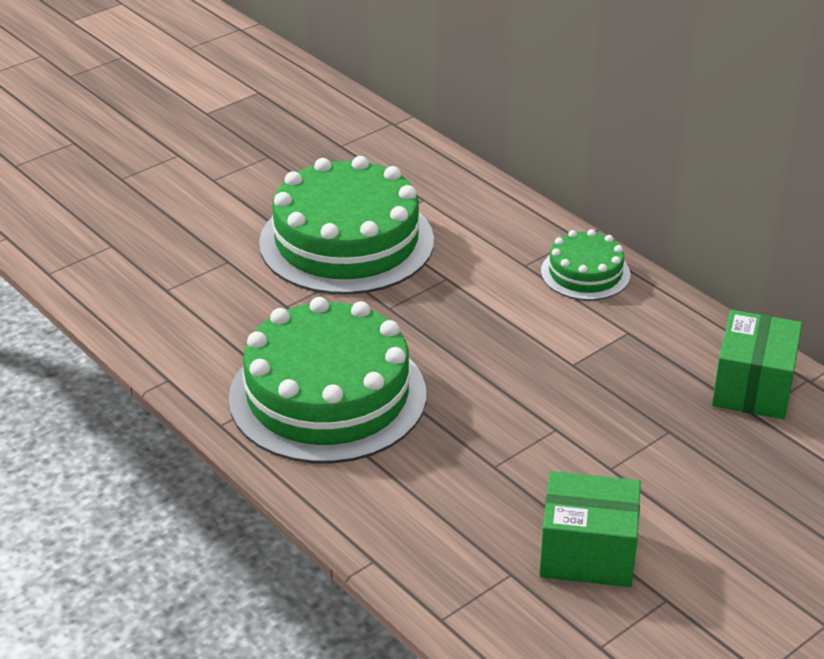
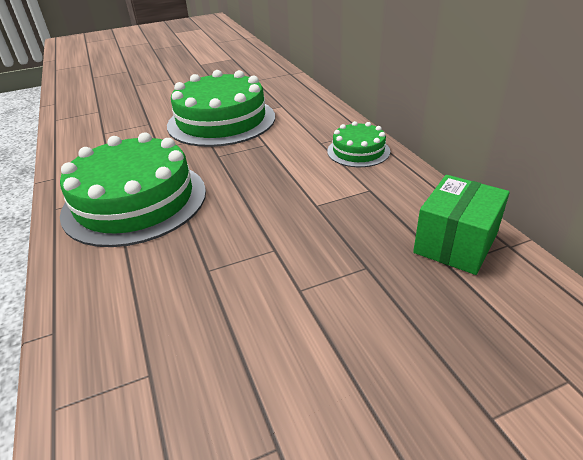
camera: 20 degrees right, 0 degrees up
green box [539,471,641,587] -> none

